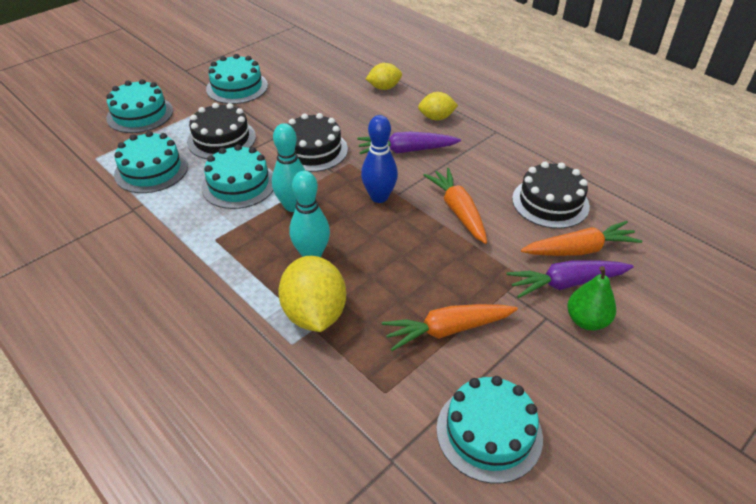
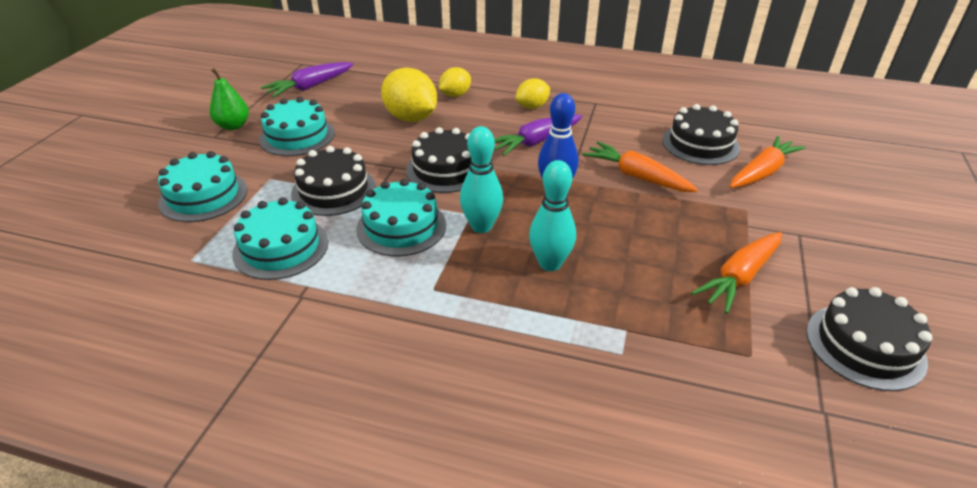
camera: 30 degrees left, 5 degrees down
yellow lemon [278,256,346,332] -> yellow lemon moved to [381,68,437,122]
turquoise cake [436,376,543,484] -> black cake [806,287,932,391]
purple carrot [506,260,634,298] -> purple carrot moved to [261,62,354,98]
green pear [567,266,616,330] -> green pear moved to [210,68,249,130]

